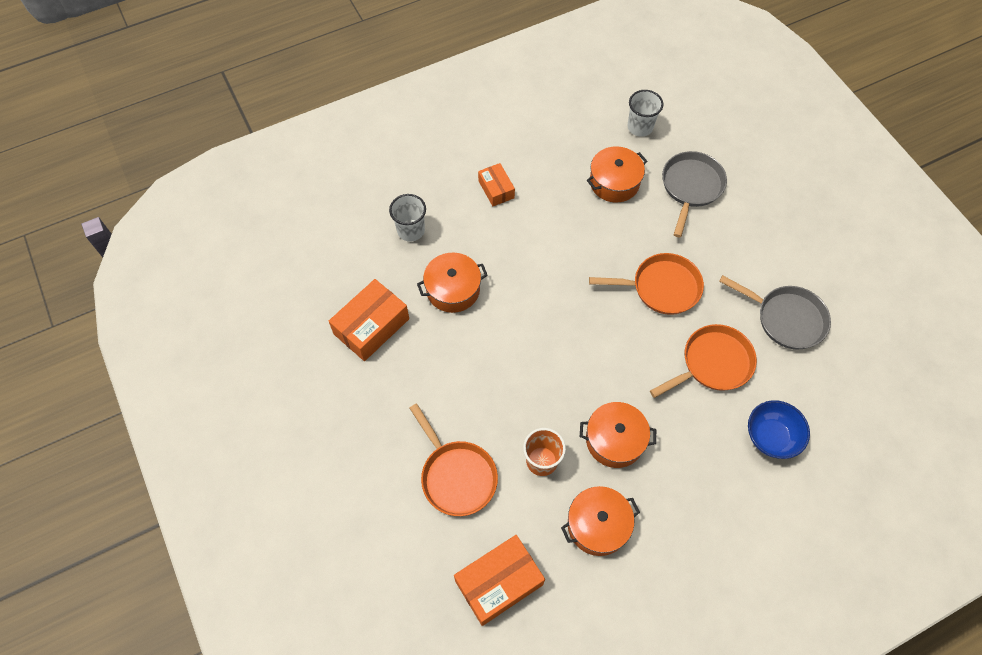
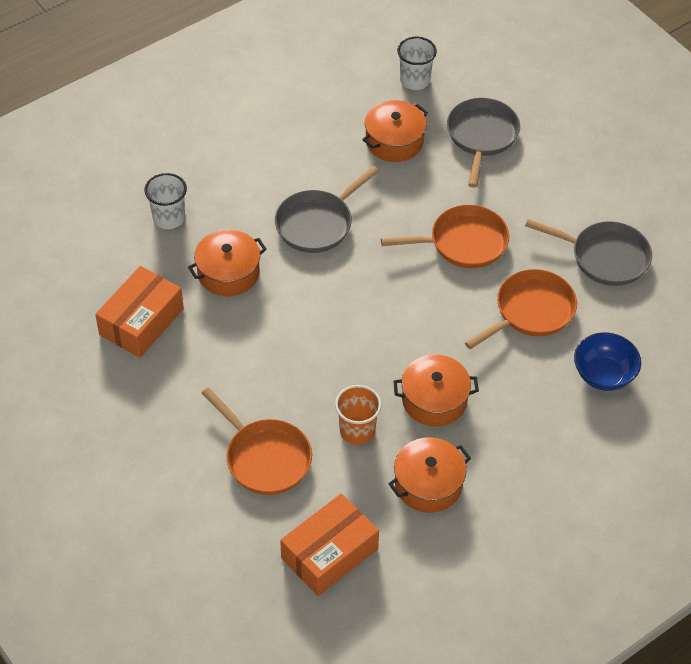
camera: 10 degrees left, 10 degrees down
orange box [478,163,515,206] -> none
none -> grey pan [275,166,379,253]

